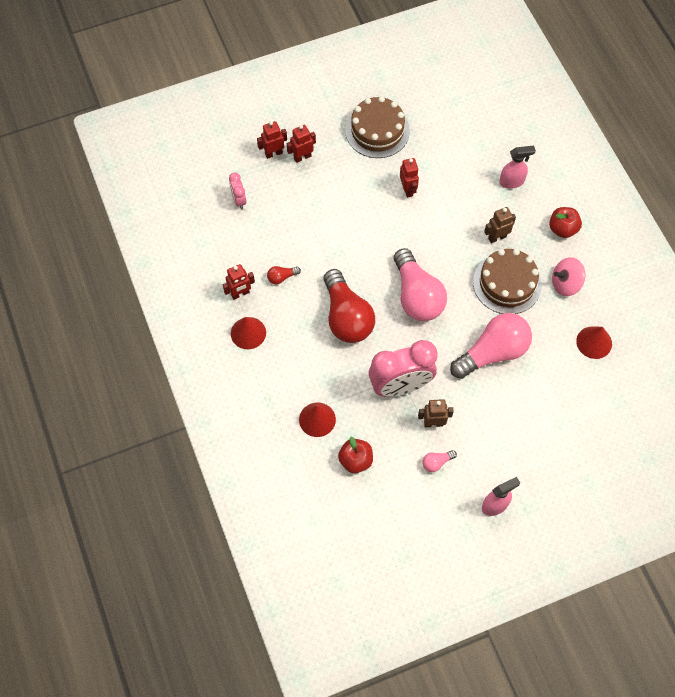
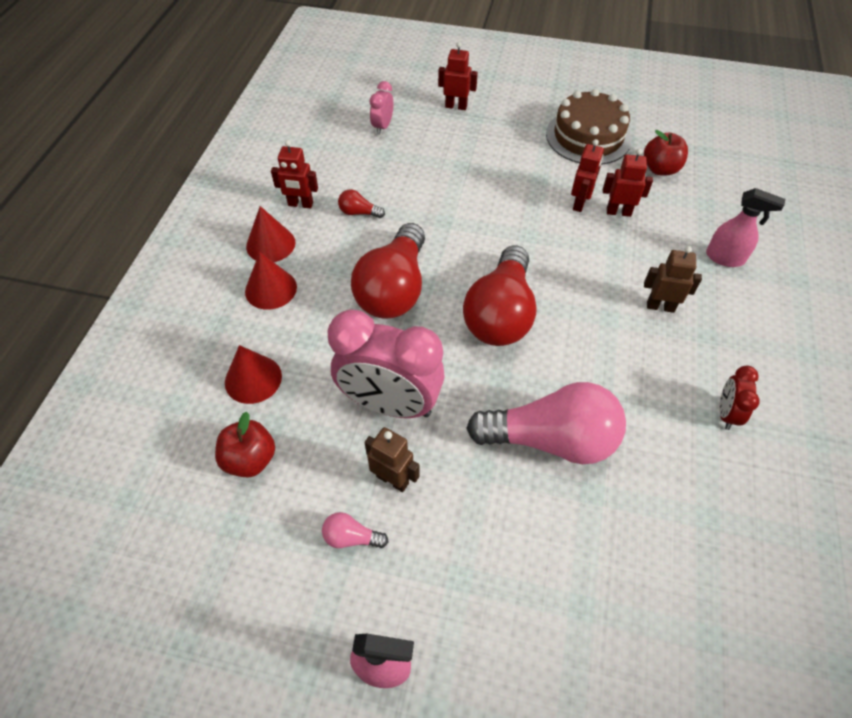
camera: 35 degrees right, 10 degrees down
red robot [287,125,316,163] -> red robot moved to [603,149,653,217]
pink light bulb [394,248,447,321] -> red light bulb [463,245,537,346]
brown cake [473,249,542,314] -> none
red apple [549,207,582,238] -> red apple moved to [644,130,688,176]
pink spinning top [552,257,585,296] -> red clock [719,366,759,430]
red cone [576,326,612,359] -> red cone moved to [245,252,297,310]

